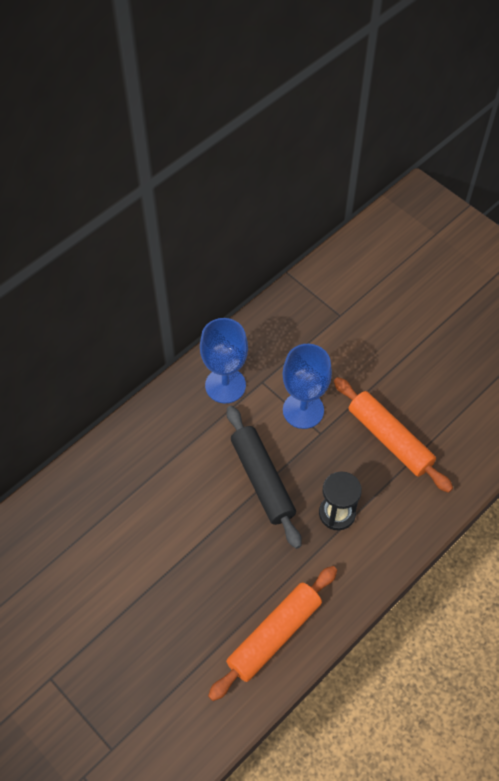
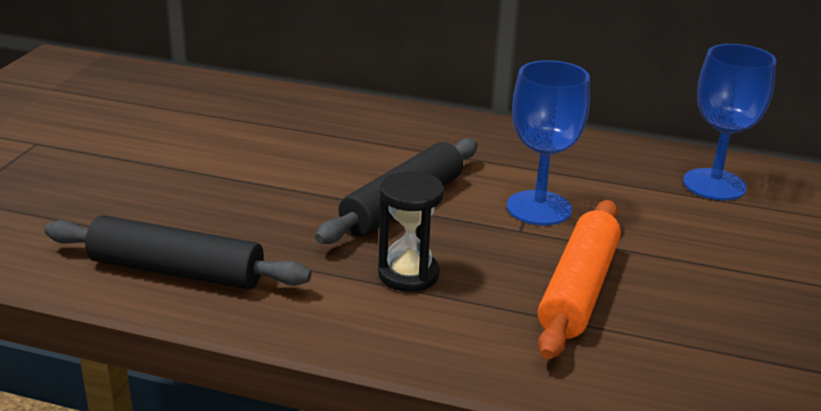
camera: 60 degrees right, 30 degrees down
blue goblet [200,318,248,403] -> blue goblet moved to [683,44,776,200]
orange rolling pin [208,566,337,701] -> black rolling pin [44,215,311,290]

